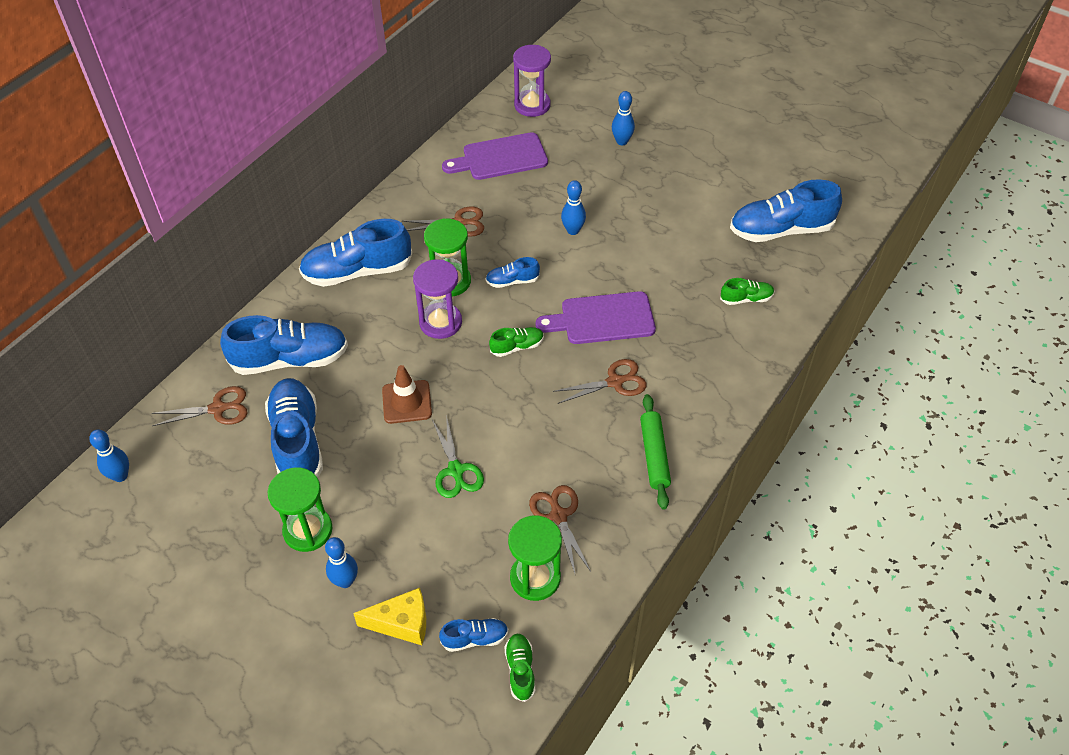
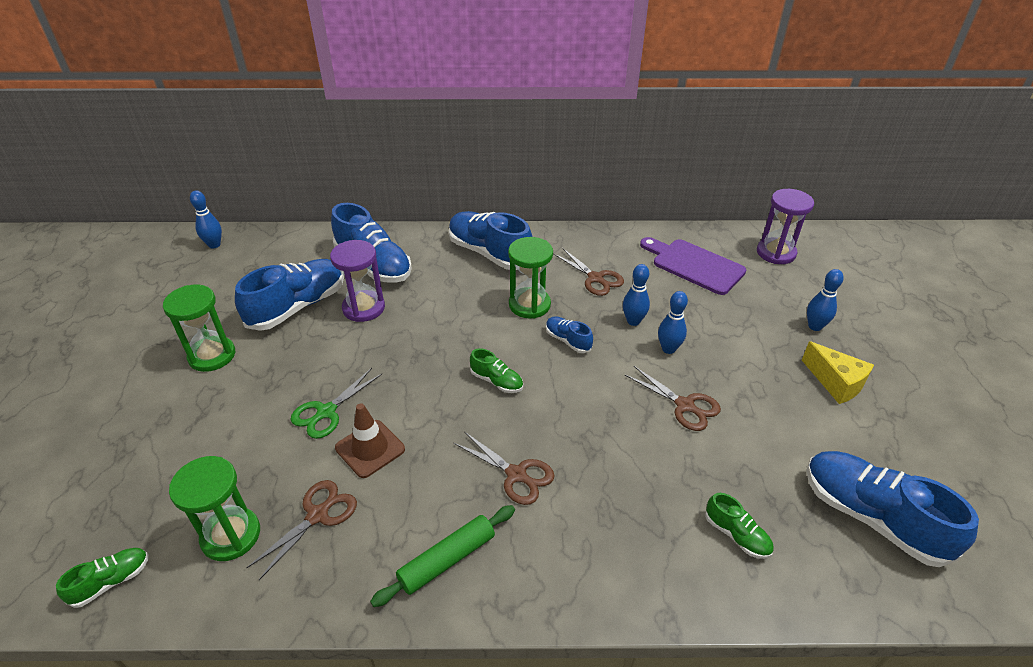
camera: 55 degrees right, 10 degrees down
brown scissors [152,386,248,426] -> brown scissors moved to [625,366,721,431]
blue bowling pin [325,537,358,588] -> blue bowling pin moved to [623,264,650,326]
yellow cheese [353,587,426,645] -> yellow cheese moved to [802,341,874,404]
brown traffic cone [382,365,432,424] -> brown traffic cone moved to [335,403,405,478]
purple hourglass [413,259,462,339] -> purple hourglass moved to [330,240,385,322]
blue shoe [439,618,509,652] -> none
purple cutting board [536,291,656,344] -> none

